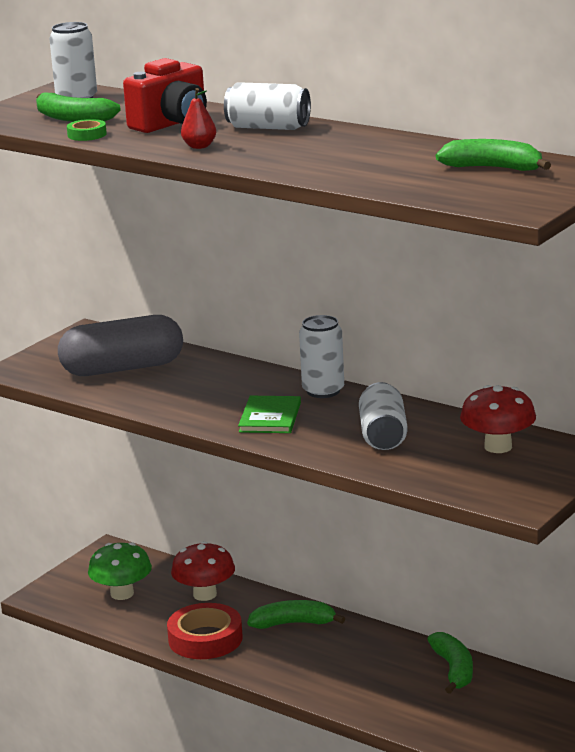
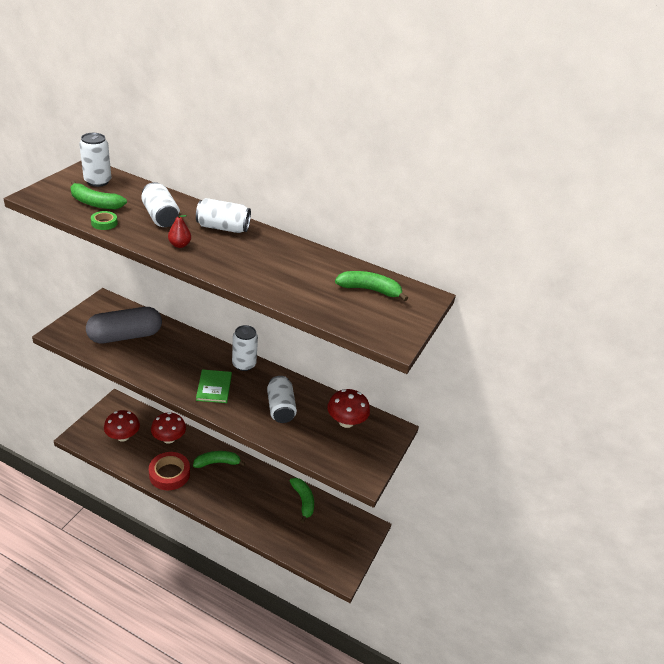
camera: 15 degrees left, 15 degrees up
green mushroom [88,542,152,600] -> red mushroom [104,410,140,442]
red camera [123,58,207,133] -> white can [141,182,180,227]

